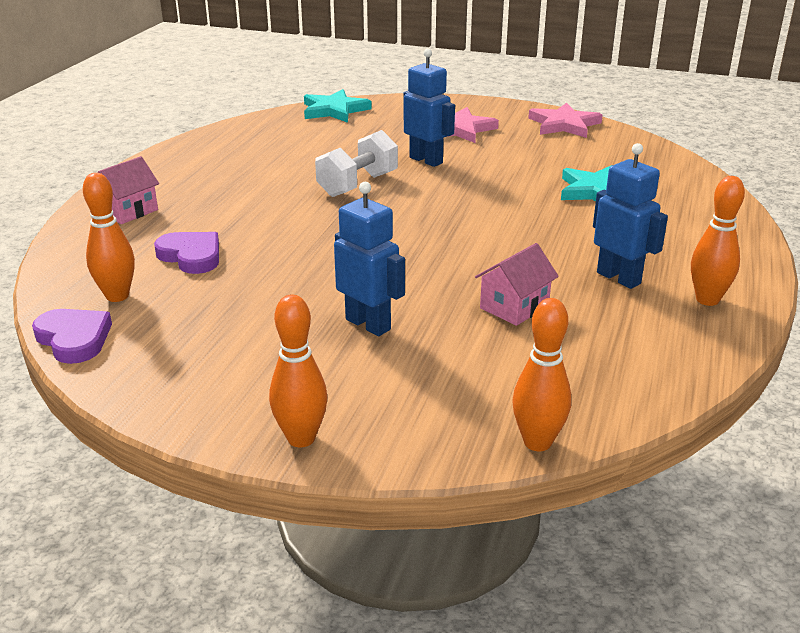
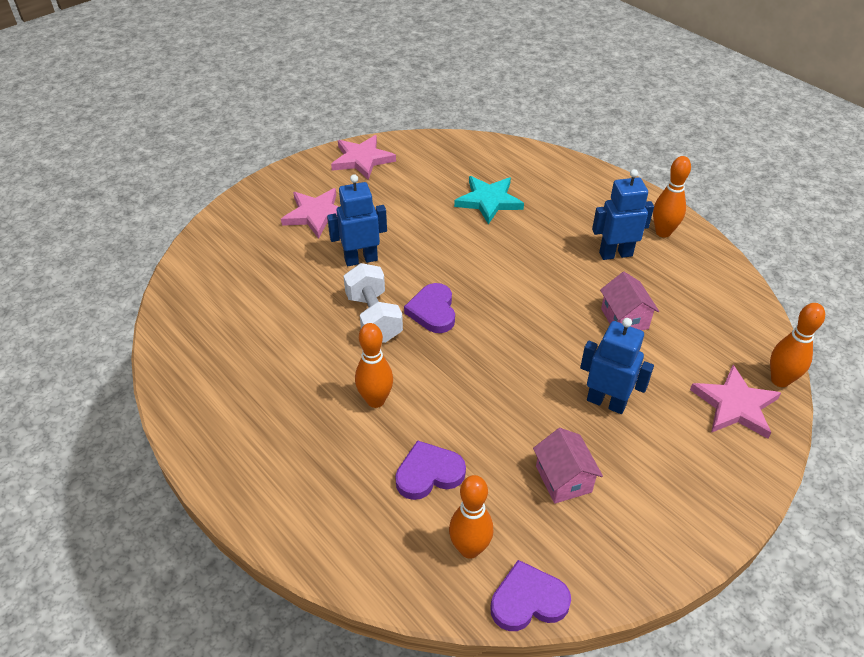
camera: 60 degrees left, 15 degrees up
pink house [97,156,159,224] -> pink house moved to [533,428,603,504]
orange bowling pin [269,295,328,447] -> orange bowling pin moved to [355,323,393,408]
turquoise star [304,89,372,123] -> none
blue robot [334,182,405,336] -> blue robot turned 45 degrees clockwise [580,318,654,414]
none -> purple heart [404,283,455,333]
none -> pink star [690,365,781,439]

